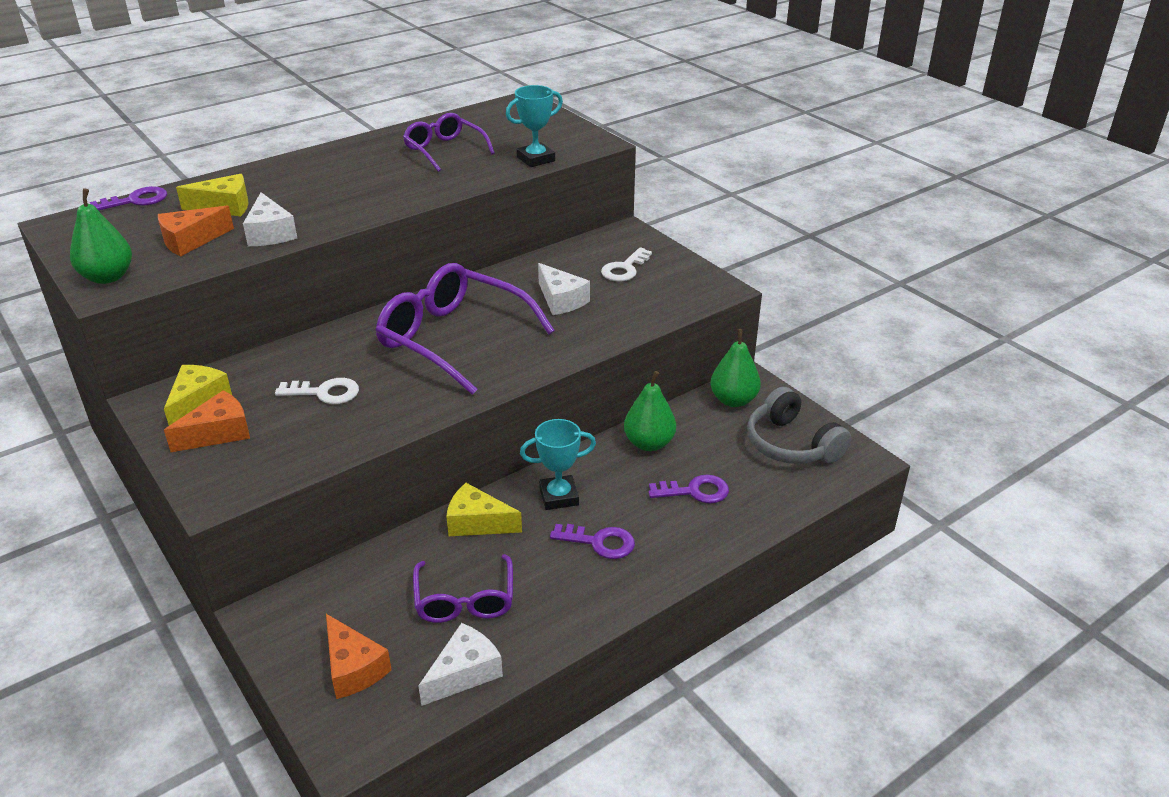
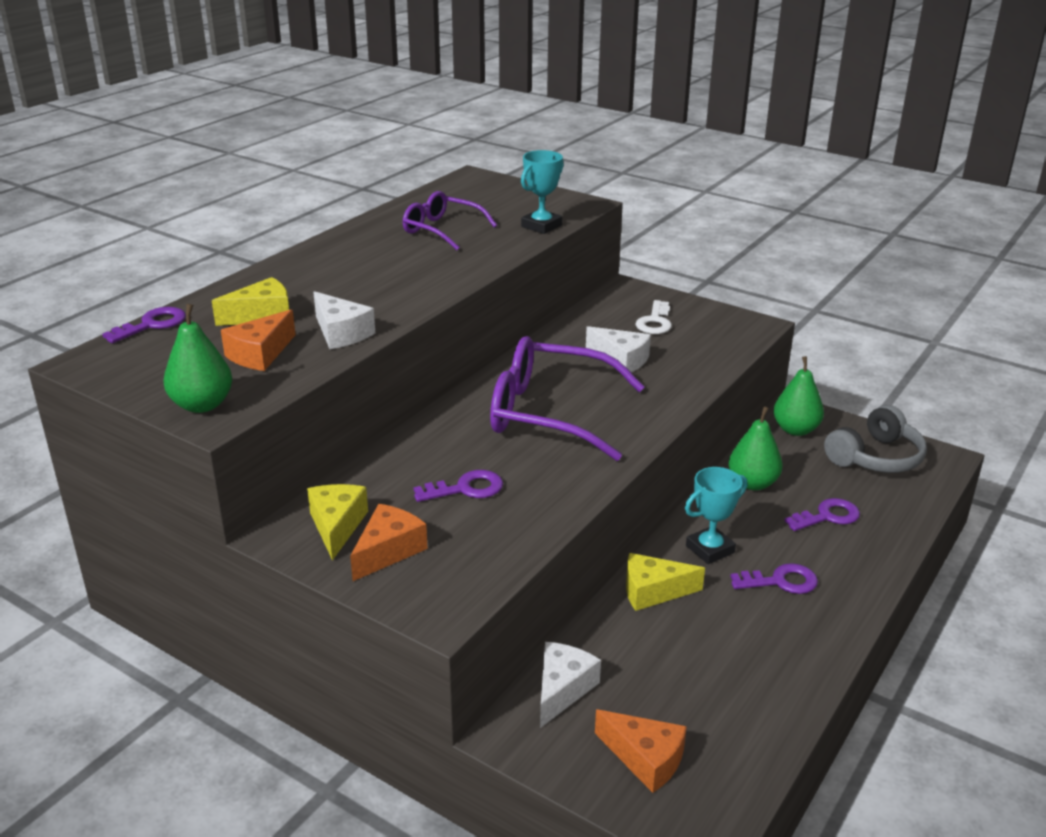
camera: 20 degrees left, 5 degrees down
white key [275,378,359,404] -> purple key [414,470,503,502]
purple glasses [413,554,513,623] -> none
white cheese [418,623,503,706] -> white cheese moved to [540,642,601,728]
grey headphones [747,387,851,464] -> grey headphones turned 75 degrees counterclockwise [824,405,927,473]

